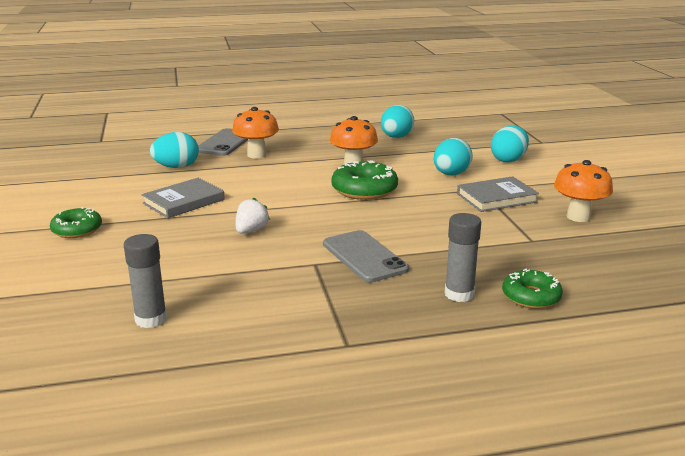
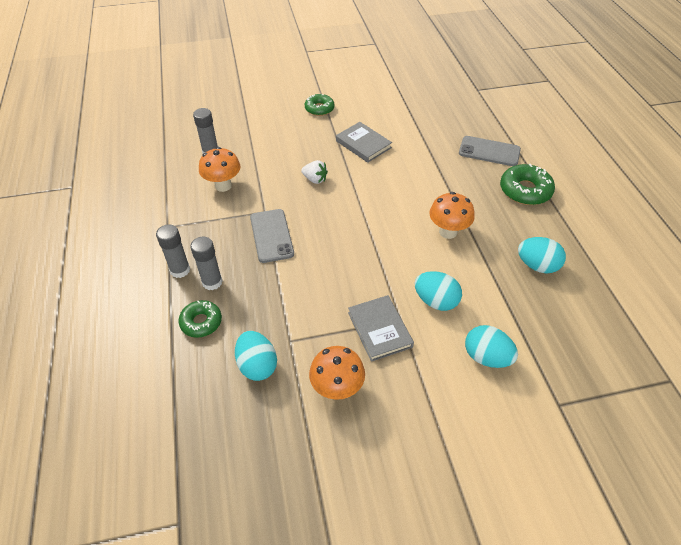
camera: 90 degrees right, 25 degrees up
turquoise egg [150,132,199,168] -> turquoise egg moved to [235,331,277,381]
orange mushroom [232,107,279,158] -> orange mushroom moved to [199,147,240,192]
grey phone [323,230,409,283] -> grey phone turned 75 degrees counterclockwise [250,209,294,263]
green donut [331,160,398,200] -> green donut moved to [500,164,555,205]
none -> grey glue stick [156,225,190,278]

